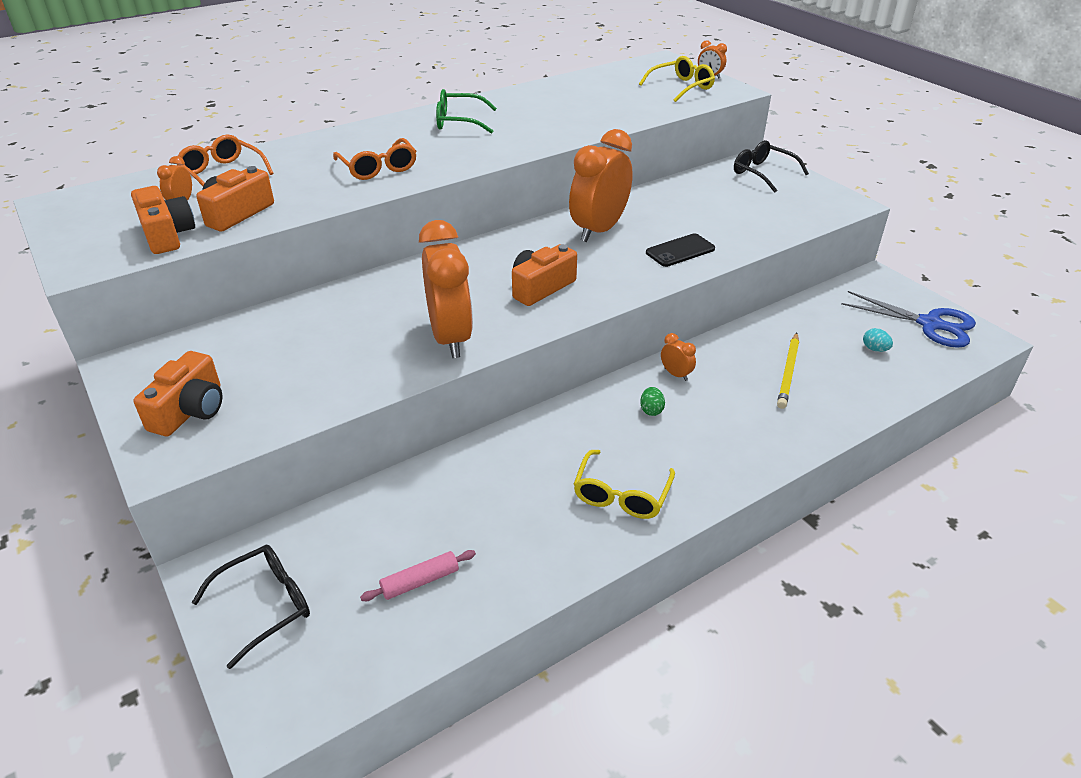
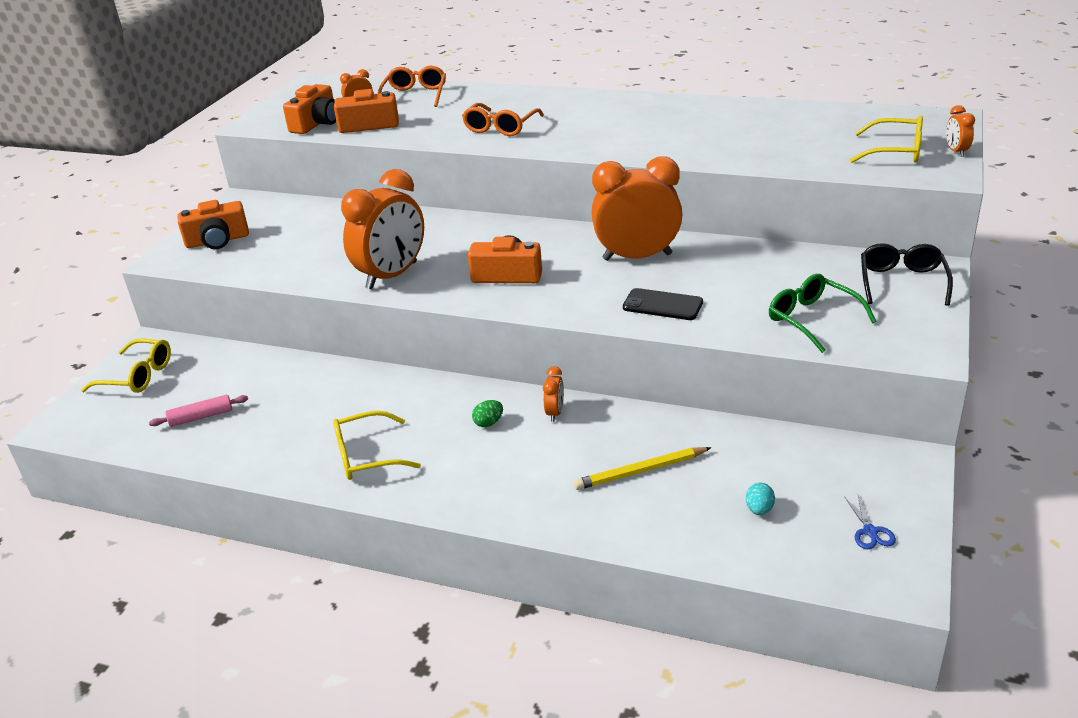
camera: 55 degrees right, 5 degrees down
black glasses [192,545,310,669] -> yellow glasses [81,339,171,393]
pink rolling pin [360,550,476,601] -> pink rolling pin turned 45 degrees counterclockwise [149,394,248,427]
green glasses [436,89,497,134] -> green glasses moved to [769,274,877,353]
blue scissors [841,291,976,348] -> blue scissors [844,495,896,549], size x0.44

